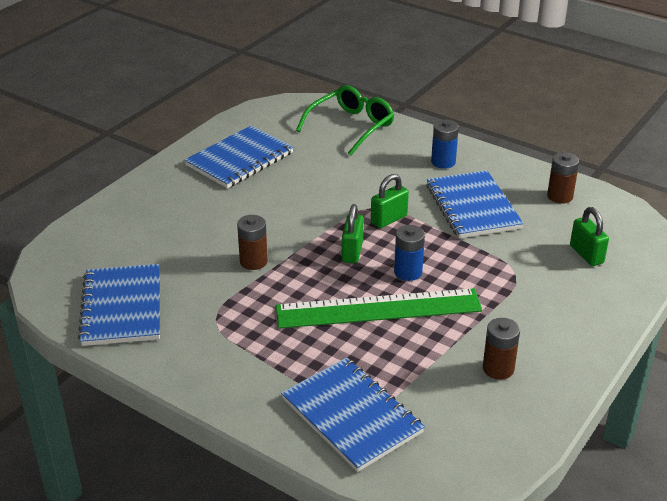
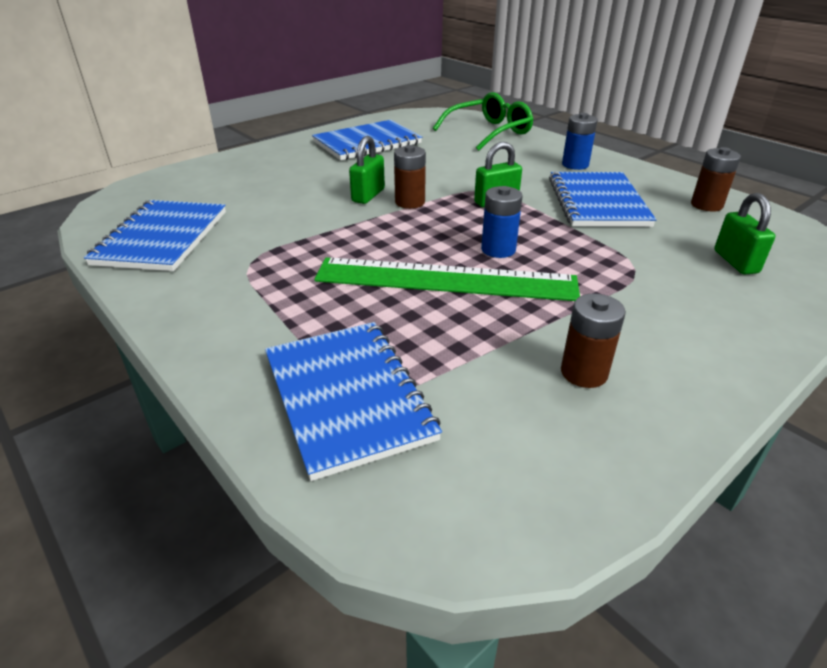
camera: 15 degrees right, 0 degrees up
brown battery [237,215,268,270] -> brown battery moved to [394,145,426,209]
green padlock [342,204,364,263] -> green padlock moved to [349,136,385,204]

